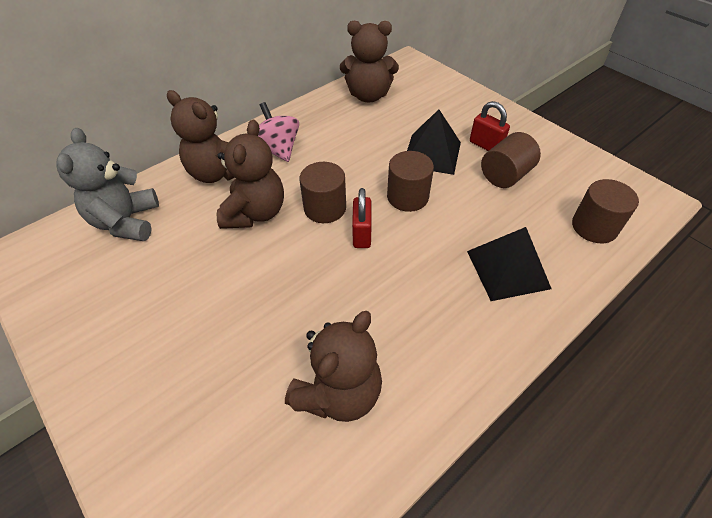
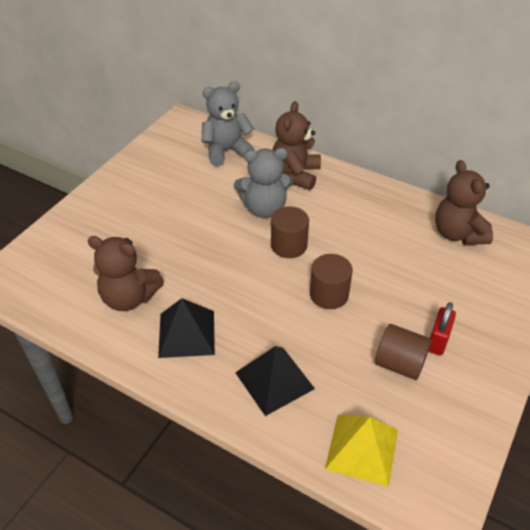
camera: 70 degrees right, 5 degrees down
brown teddy bear [216,120,284,229] -> grey teddy bear [234,148,293,218]
pink spinning top [258,102,299,162] -> none
red padlock [352,188,372,248] -> none
black pyramid [407,109,461,175] -> black pyramid moved to [158,298,215,358]
brown cylinder [572,179,639,243] -> yellow pyramid [325,414,398,487]

